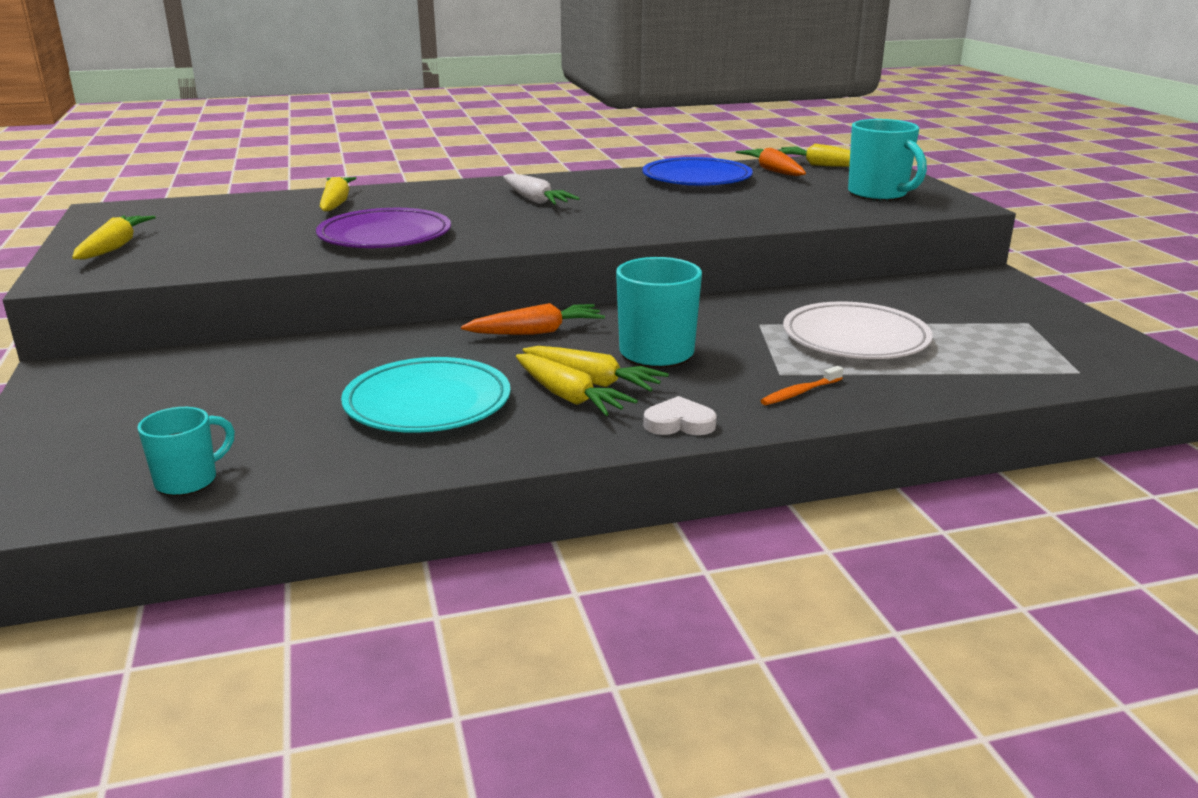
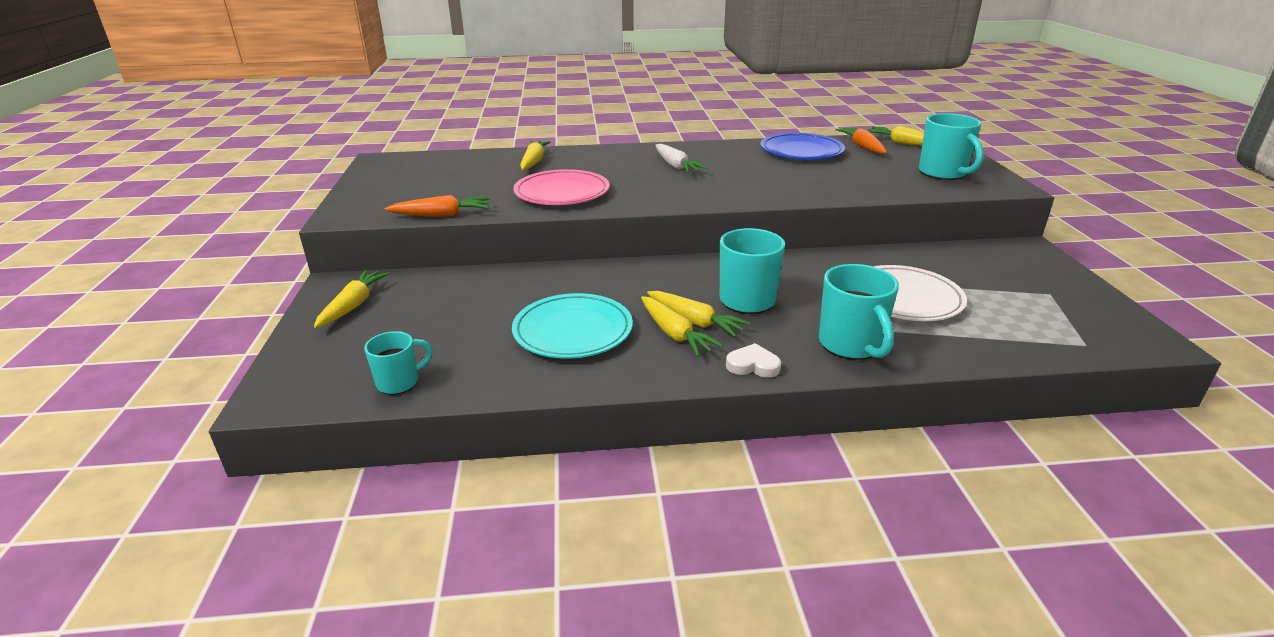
camera: 10 degrees right, 5 degrees up
yellow carrot [72,215,156,259] -> yellow carrot moved to [314,270,390,328]
purple plate [316,208,451,248] -> pink plate [513,169,609,205]
orange carrot [461,303,605,335] -> orange carrot moved to [384,195,489,217]
orange toothbrush [760,366,843,405] -> turquoise mug [819,264,899,360]

